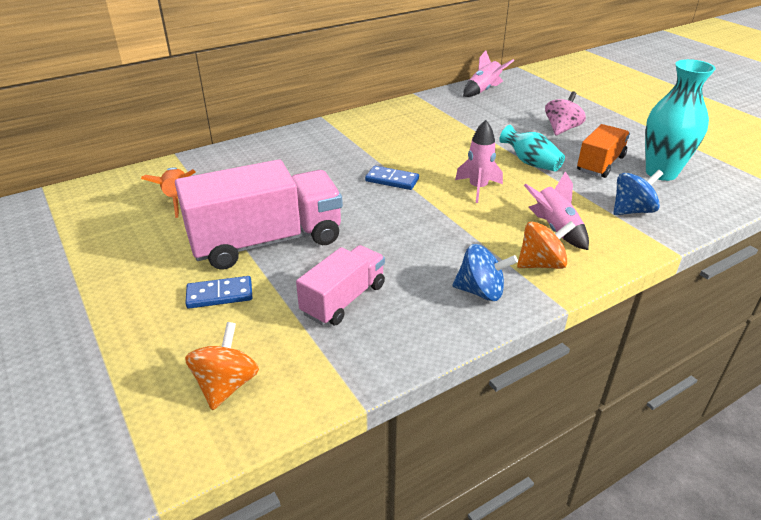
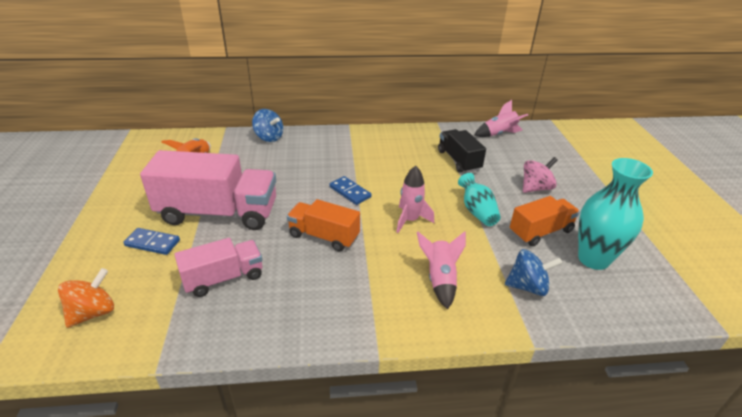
camera: 25 degrees right, 0 degrees up
blue spinning top [453,244,518,301] -> blue spinning top moved to [252,109,283,142]
orange spinning top [517,221,576,269] -> none
none -> orange truck [287,199,360,252]
none -> black truck [438,129,486,173]

